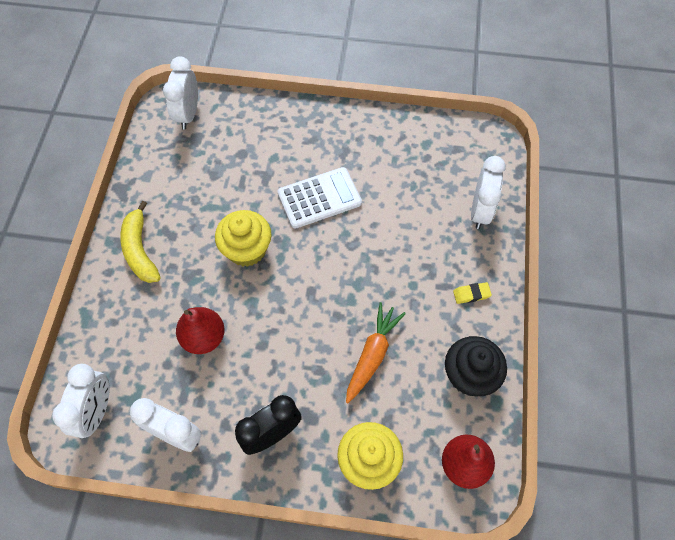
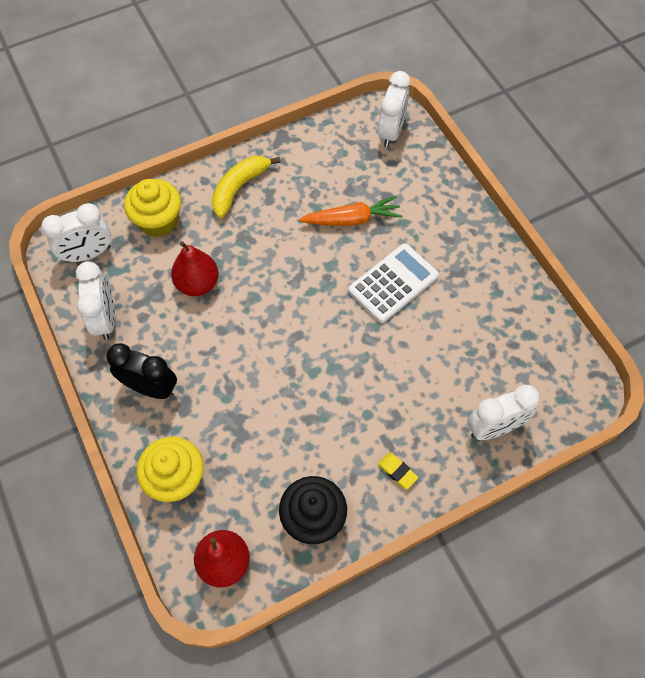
camera: 55 degrees right, 0 degrees up
white clock [163,57,198,130] -> white clock turned 135 degrees clockwise [378,71,410,147]
yellow cupcake [215,210,272,267] -> yellow cupcake moved to [124,179,181,237]
white calculator [277,167,362,229] -> white calculator turned 75 degrees counterclockwise [348,243,439,323]
orange carrot [346,302,406,403] -> orange carrot moved to [299,196,402,226]

